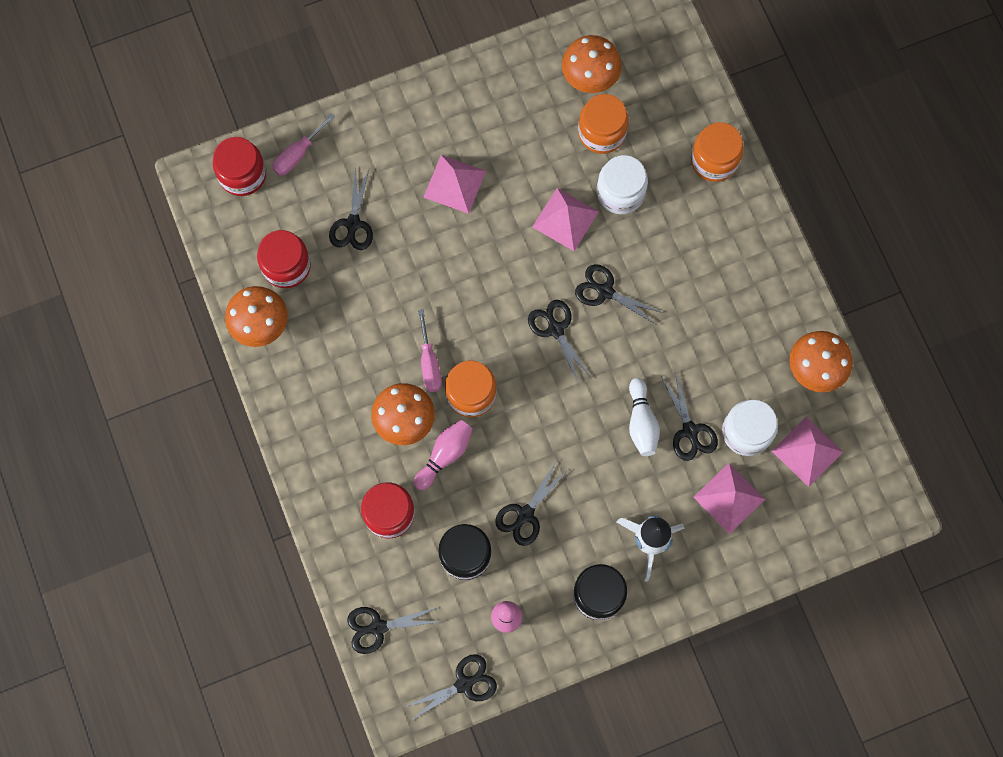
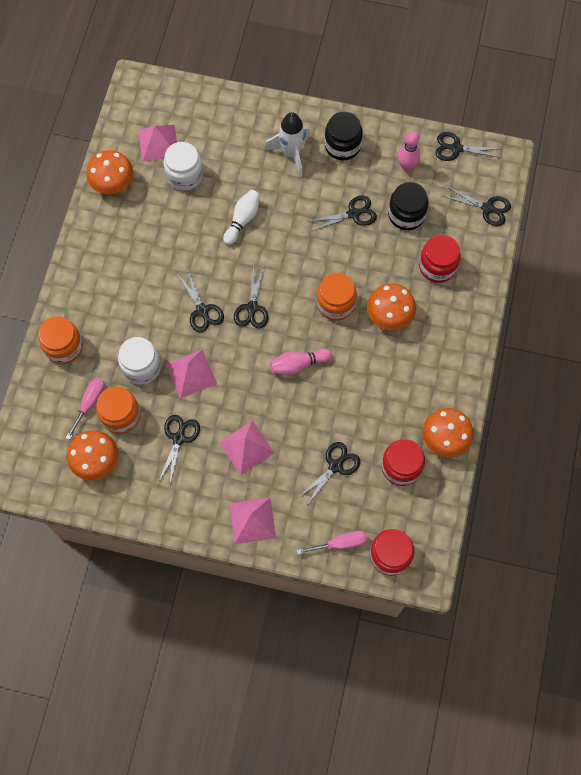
camera: 145 degrees left, 5 degrees down
pink bowling pin [414,420,473,490] -> pink bowling pin moved to [270,349,332,375]
pink screwdriver [418,309,441,392] -> pink screwdriver moved to [66,378,105,440]
black scissors [661,372,718,461] -> black scissors moved to [158,415,200,484]
pink pyramid [693,463,765,534] -> pink pyramid moved to [229,498,276,544]

